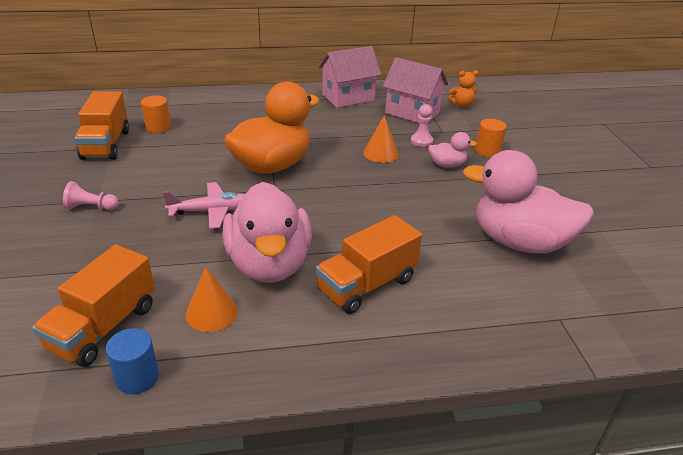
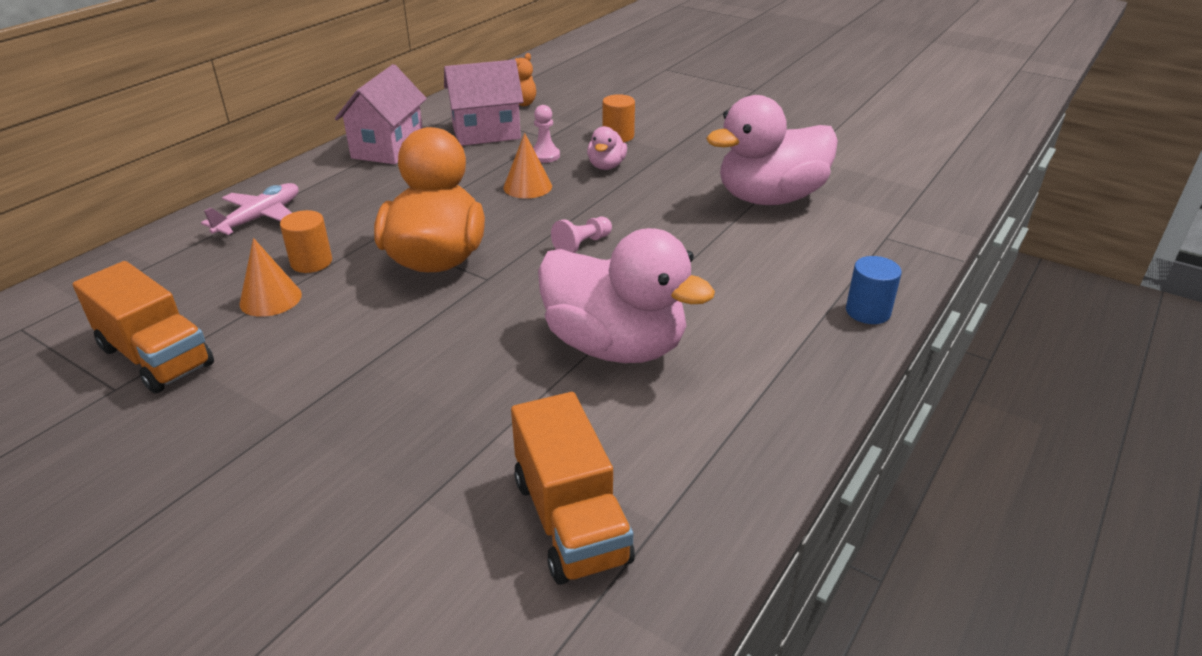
camera: 45 degrees left, 0 degrees up
pink pawn [63,181,119,210] -> pink pawn moved to [551,217,612,253]
blue cylinder [106,328,159,394] -> blue cylinder moved to [846,256,902,324]
orange cylinder [141,96,171,133] -> orange cylinder moved to [280,210,332,273]
pink plane [163,182,245,229] -> pink plane moved to [201,183,299,236]
orange cone [186,267,238,332] -> orange cone moved to [239,238,302,317]
orange truck [316,215,422,314] -> none
pink duck [428,132,477,168] -> pink duck turned 150 degrees clockwise [587,126,627,170]

